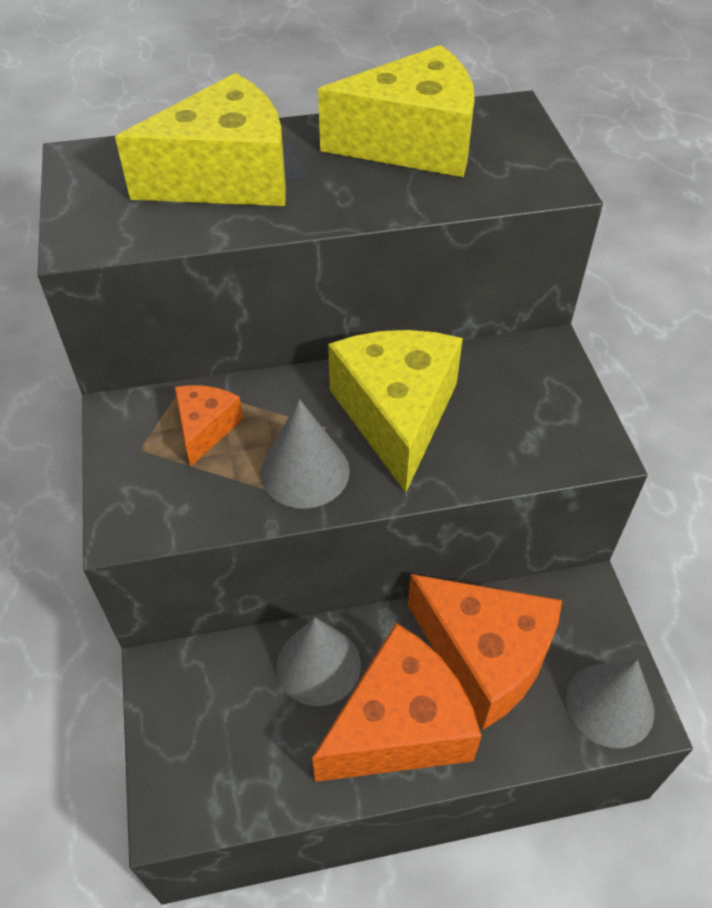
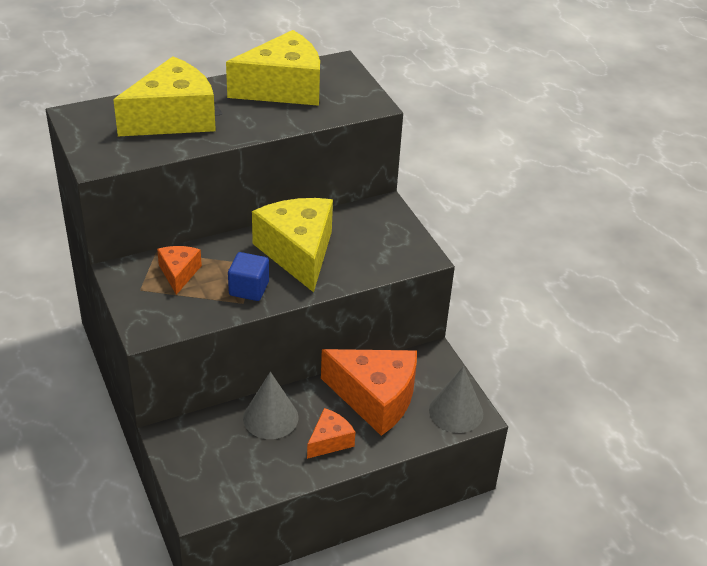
camera: 15 degrees left, 10 degrees down
grey cone [260,399,350,509] -> blue cube [228,252,269,301]
orange cheese [312,623,481,782] -> orange cheese [307,408,355,459], size x0.50

